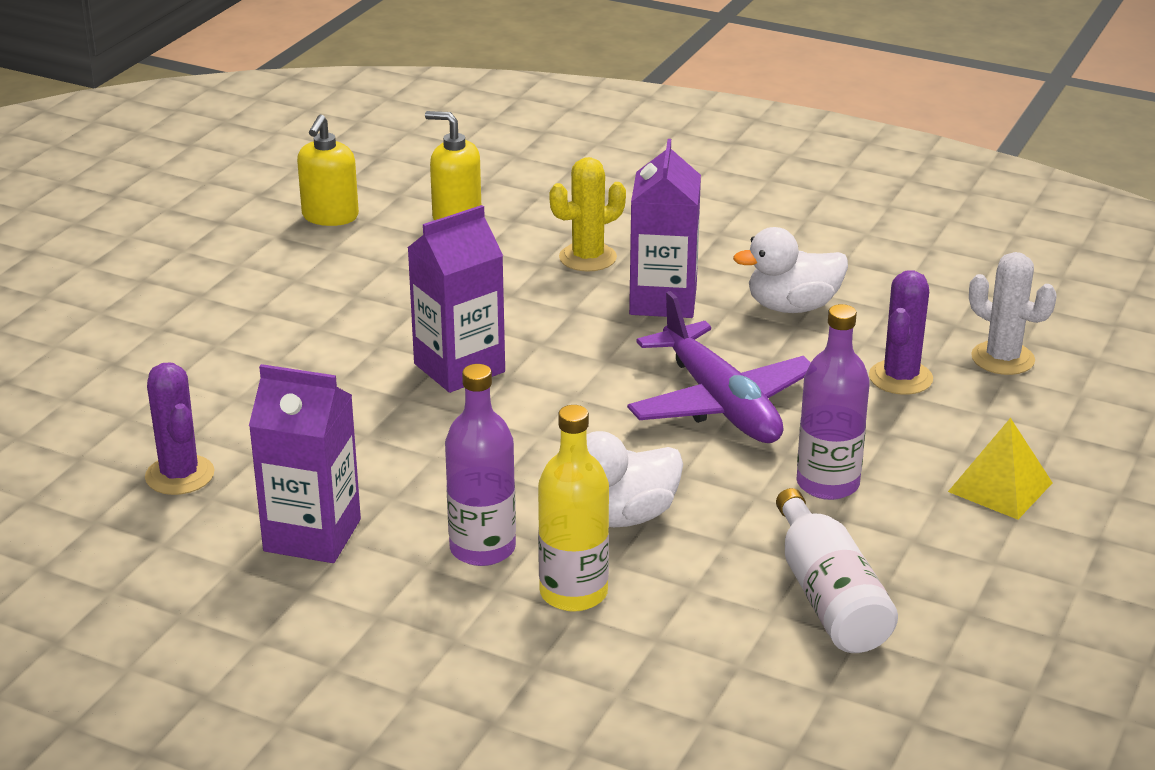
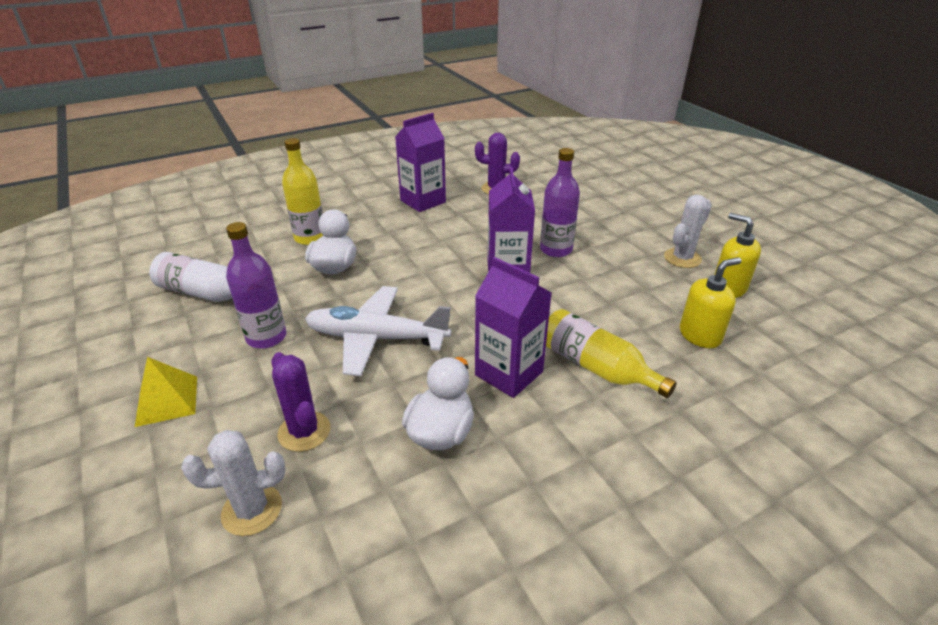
camera: 125 degrees right, 5 degrees up
purple bottle [445,364,516,566] -> purple bottle moved to [540,148,580,257]
yellow cactus [550,157,626,272] -> yellow bottle [546,309,677,398]
purple plane [627,291,811,443] -> white plane [305,286,451,376]
none -> white cactus [664,194,712,268]

